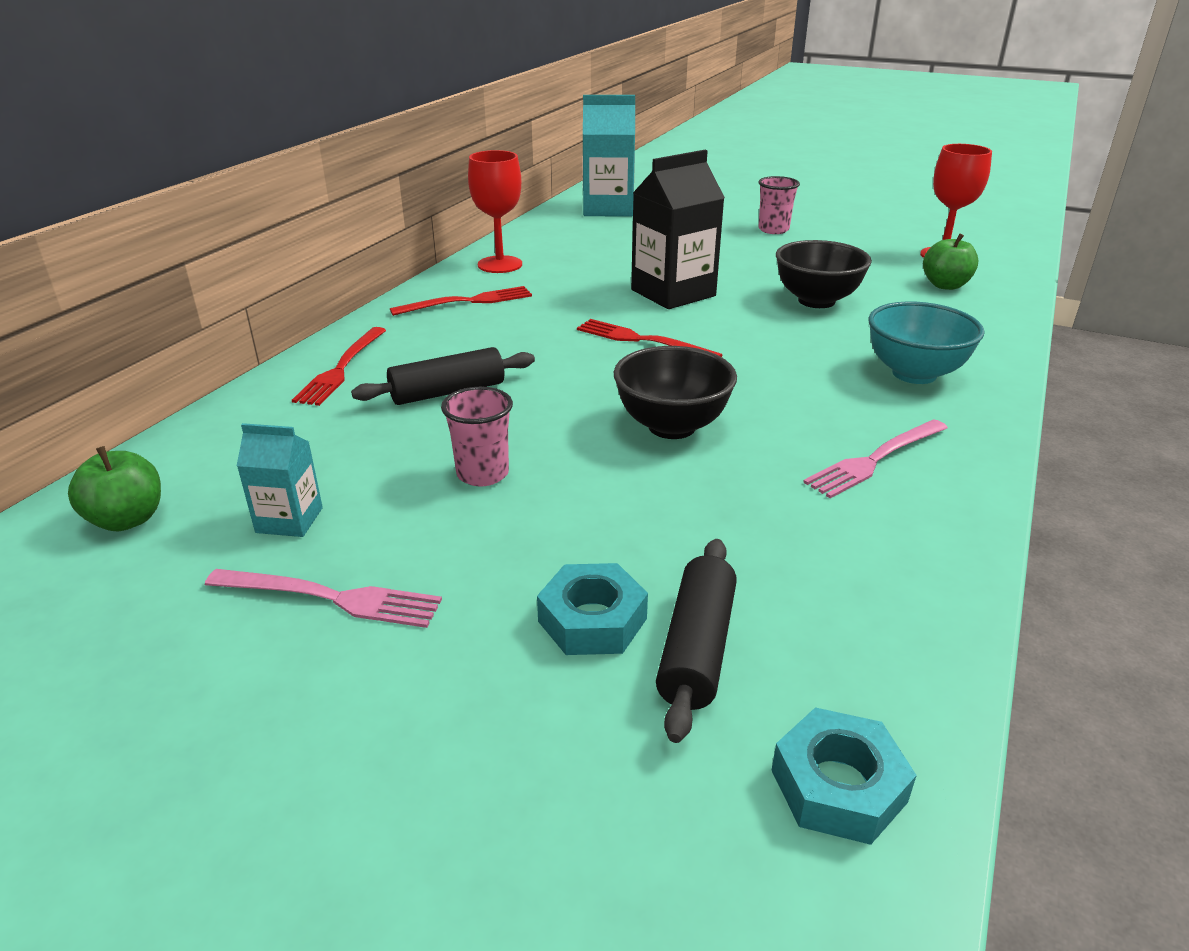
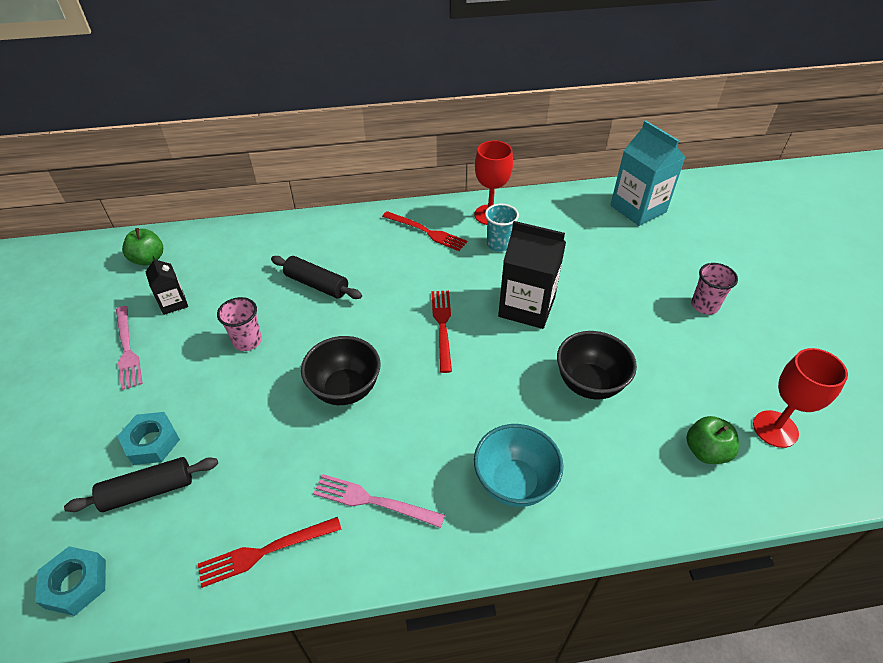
camera: 55 degrees right, 15 degrees up
turquoise carton [237,423,323,537] -> black carton [146,256,188,315]
red fork [292,327,386,406] -> red fork moved to [198,517,342,588]
none -> turquoise cup [485,204,519,252]

